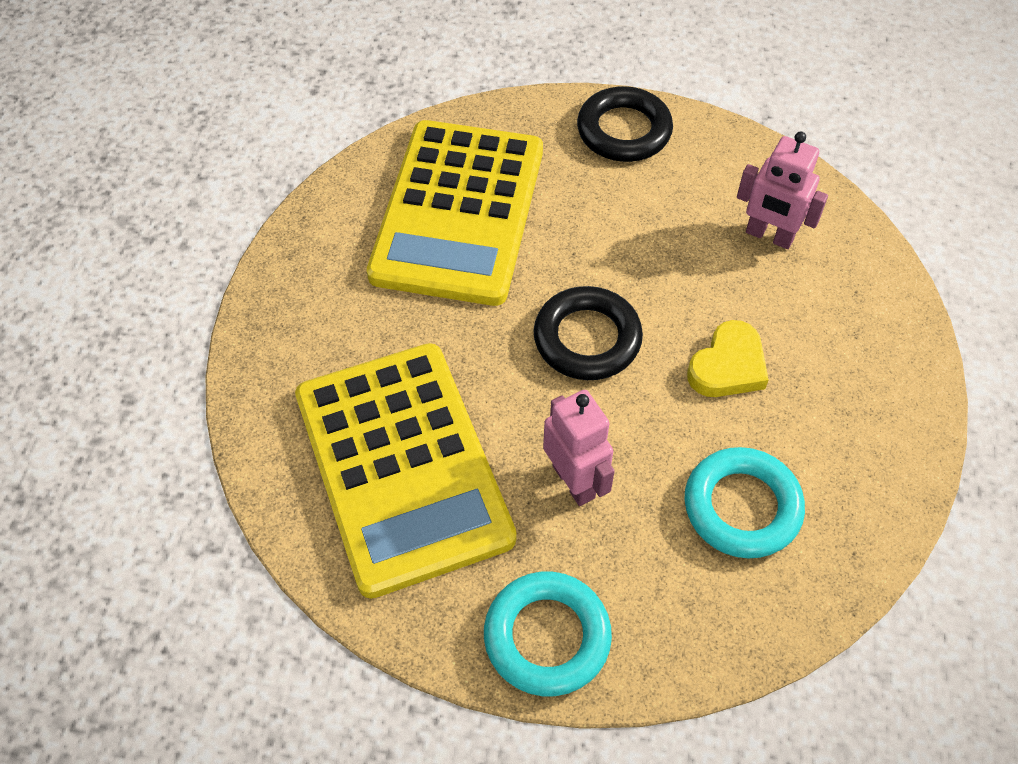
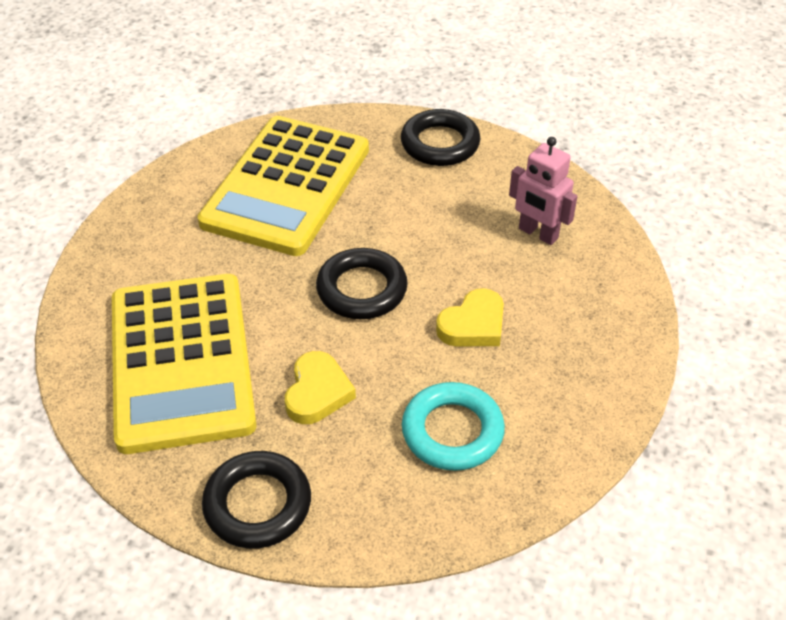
camera: 10 degrees right, 10 degrees down
turquoise ring [484,572,612,696] -> black ring [202,451,311,549]
pink robot [543,390,615,506] -> yellow heart [285,351,356,424]

